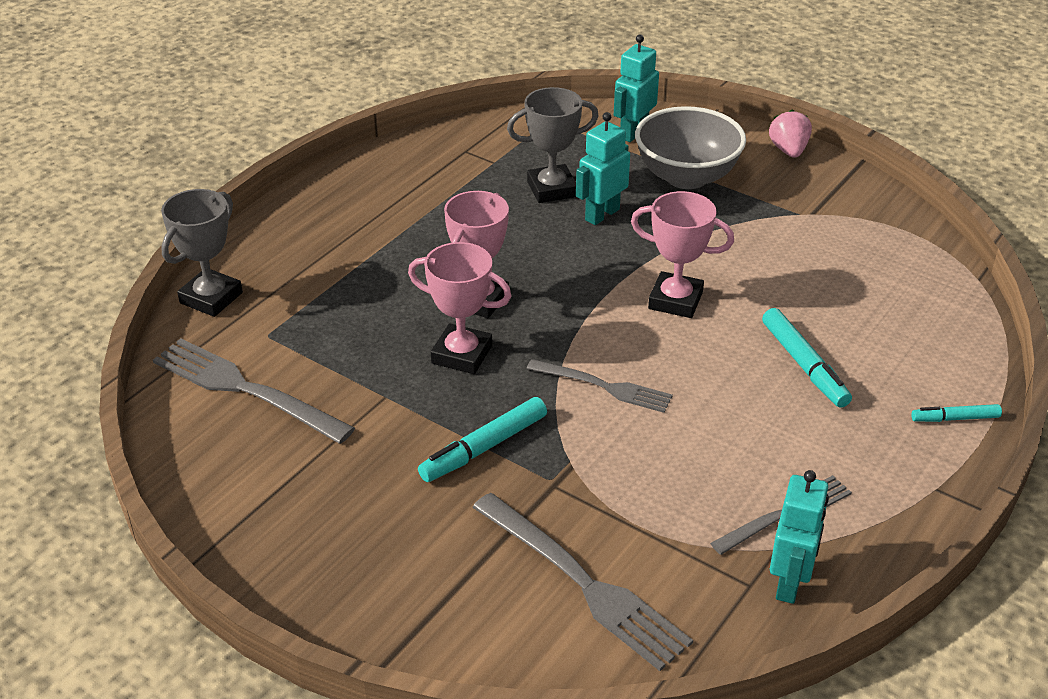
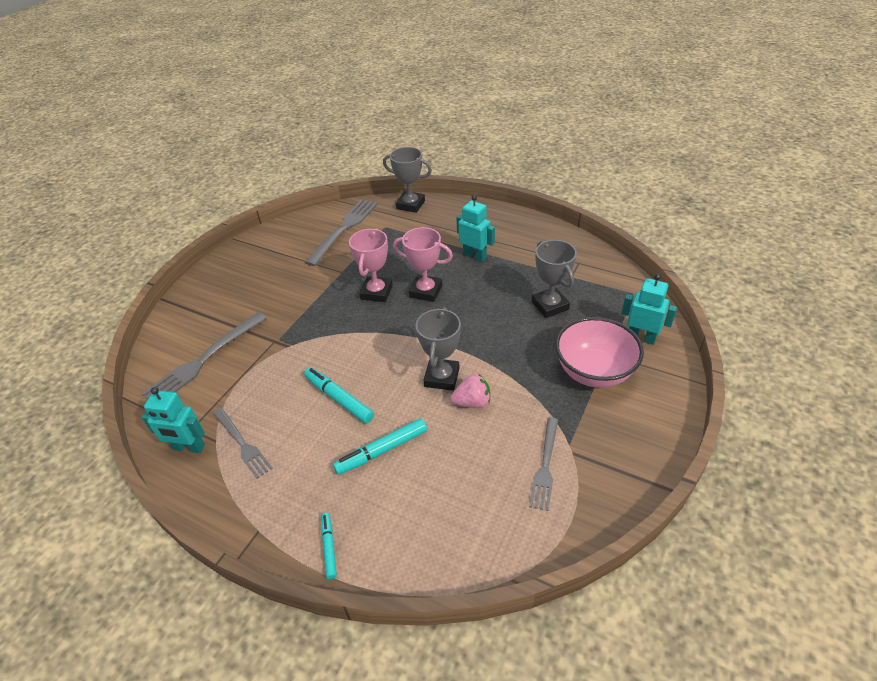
camera: 85 degrees right, 5 degrees up
turquoise marker [418,397,547,482] -> turquoise marker moved to [304,367,374,423]
grey fork [527,359,673,413] -> grey fork moved to [529,418,558,511]
turquoise robot [576,112,630,225] -> turquoise robot moved to [456,195,495,262]
pink trophy [631,191,734,318] -> grey trophy [416,307,461,391]
grey bowl [635,106,746,189] -> pink bowl [555,317,644,388]
pink strawberry [769,109,812,158] -> pink strawberry moved to [450,374,490,408]

